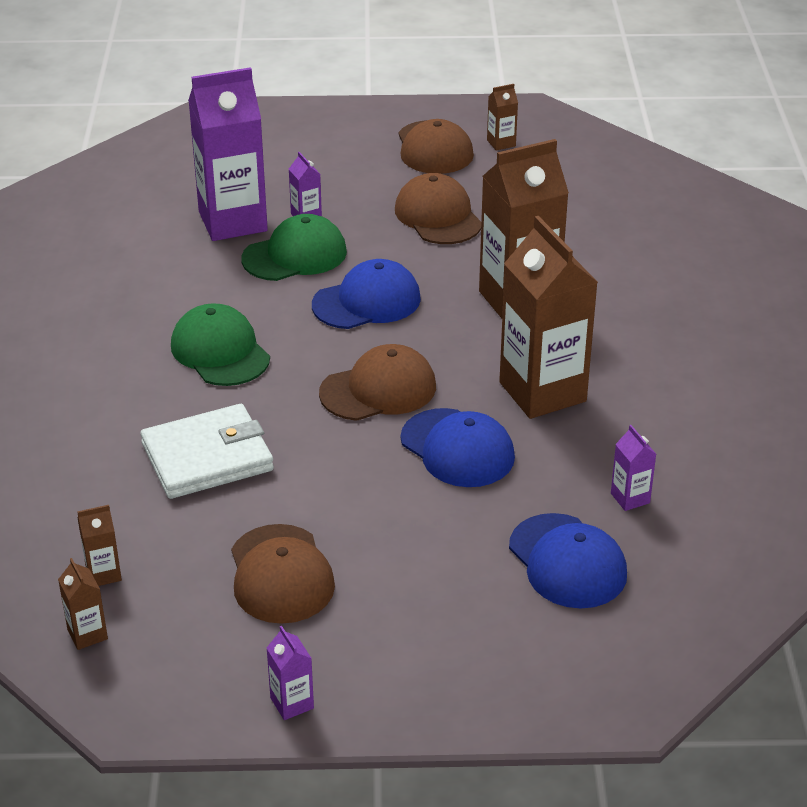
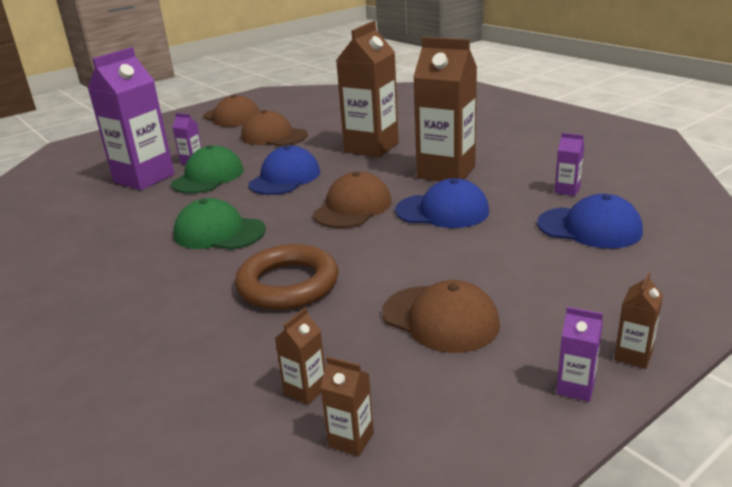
camera: 35 degrees left, 10 degrees down
white wallet [140,404,274,499] -> brown ring [235,244,339,310]
brown carton [487,84,518,150] -> brown carton moved to [614,273,663,369]

